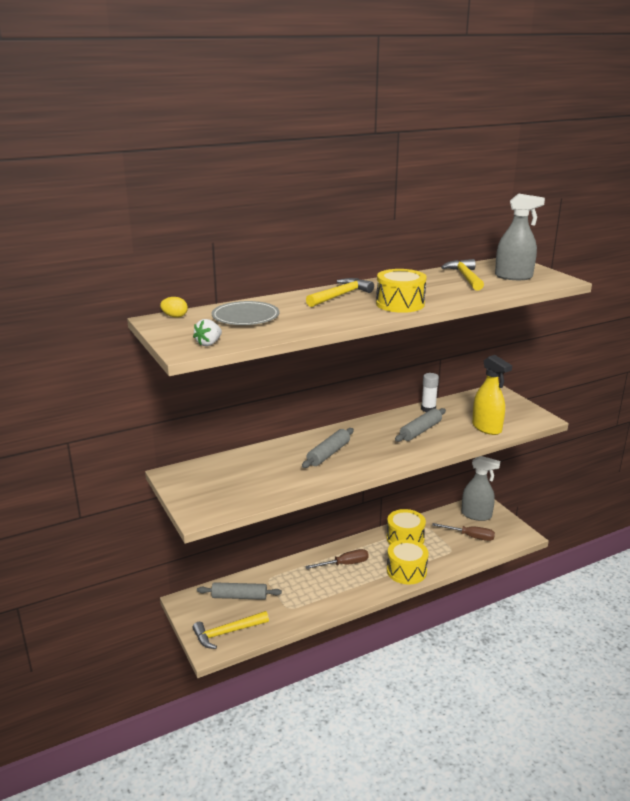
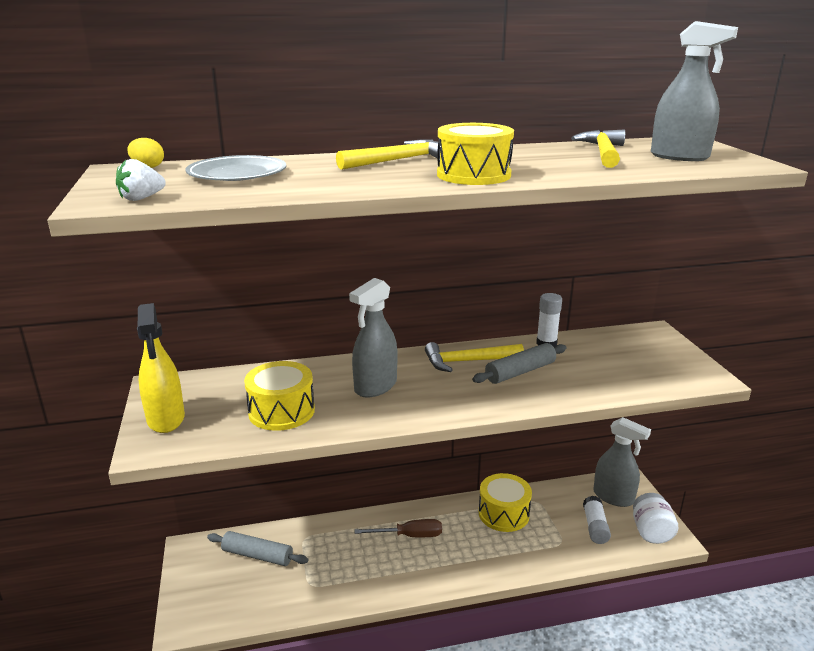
camera: 15 degrees right, 0 degrees up
yellow hammer [193,611,269,649] -> yellow hammer moved to [425,342,524,372]
grey rolling pin [302,428,354,468] -> grey spray bottle [349,278,397,398]
yellow drum [387,539,429,585] -> yellow drum moved to [244,361,315,431]
brown screwdriver [432,523,495,541] -> white glue stick [583,496,611,544]
yellow spray bottle [472,355,512,435] -> yellow spray bottle moved to [137,303,185,433]
none -> white jar [633,493,678,544]

